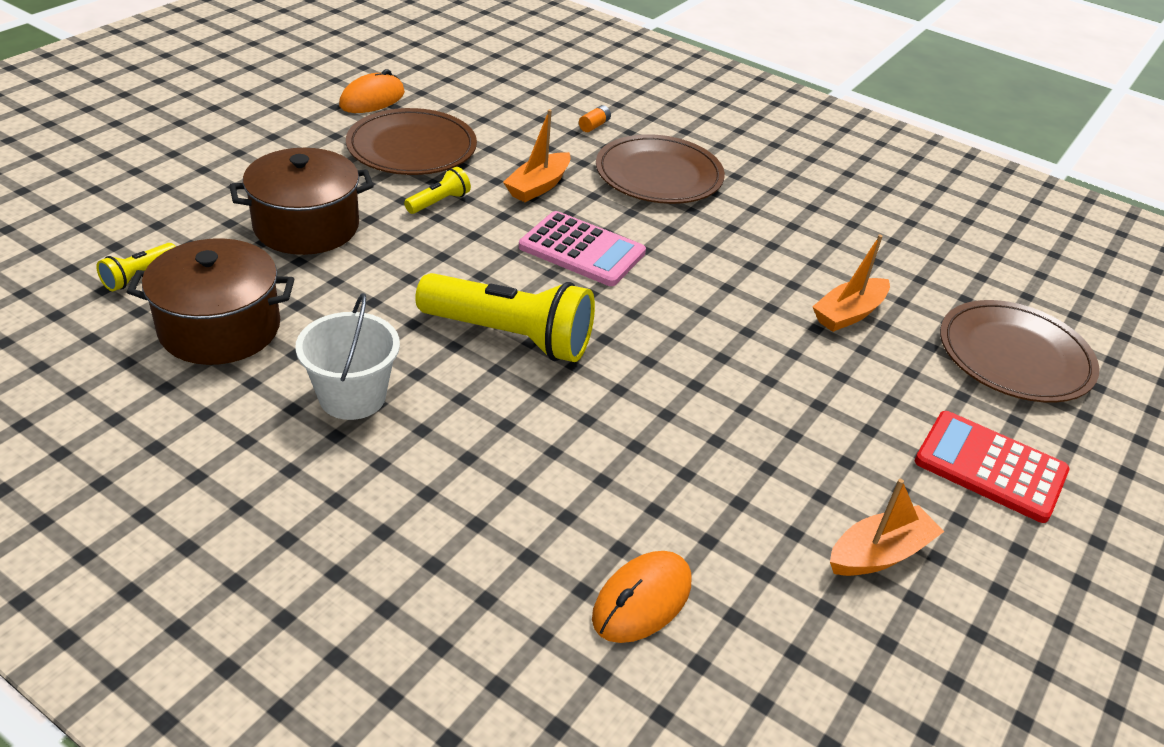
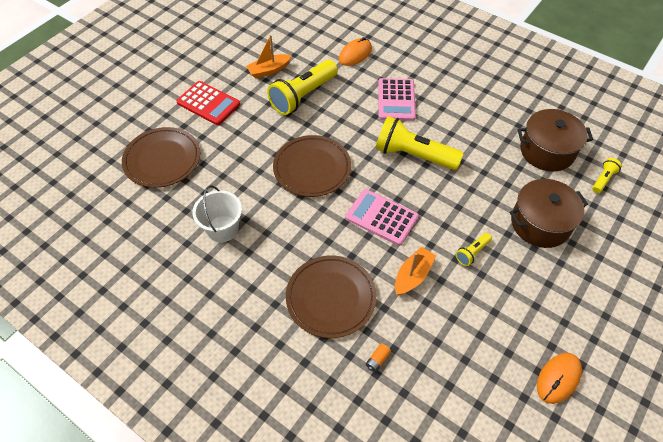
camera: 175 degrees left, 15 degrees up
white bucket [295,293,400,420] -> white bucket moved to [193,186,242,242]
brown plate [346,108,477,175] -> brown plate moved to [273,135,351,197]
orange boat [812,235,890,332] -> none
none -> yellow flashlight [267,60,338,115]
none -> pink calculator [378,78,416,121]

